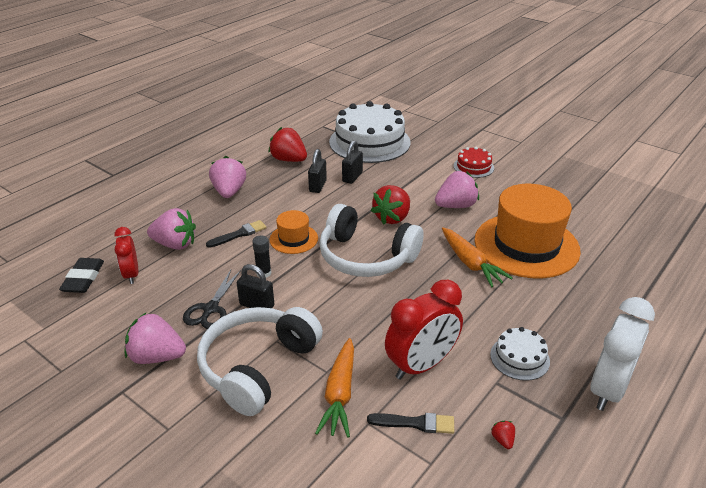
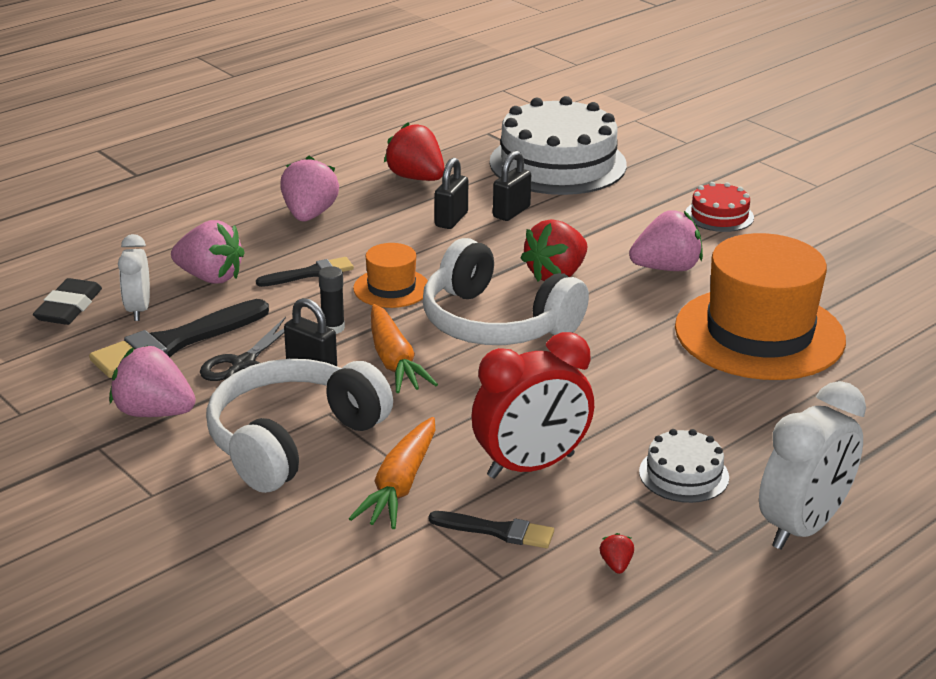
camera: 10 degrees right, 5 degrees down
red clock [114,227,138,284] -> white clock [118,234,150,321]
orange carrot [442,227,513,287] -> orange carrot moved to [371,304,438,393]
none -> black brush [89,299,269,378]

